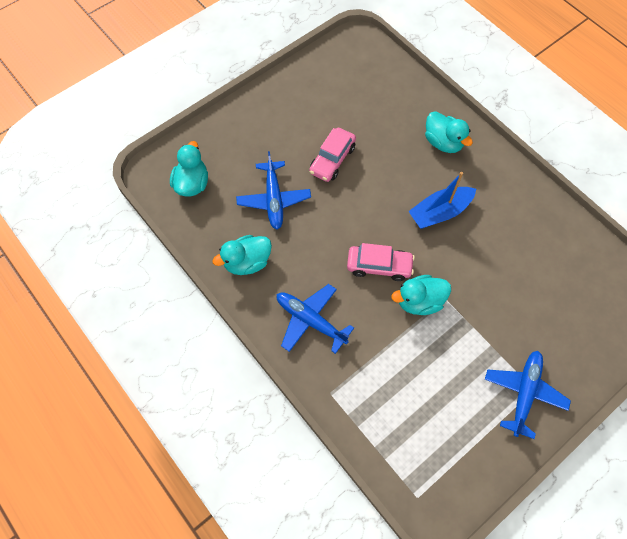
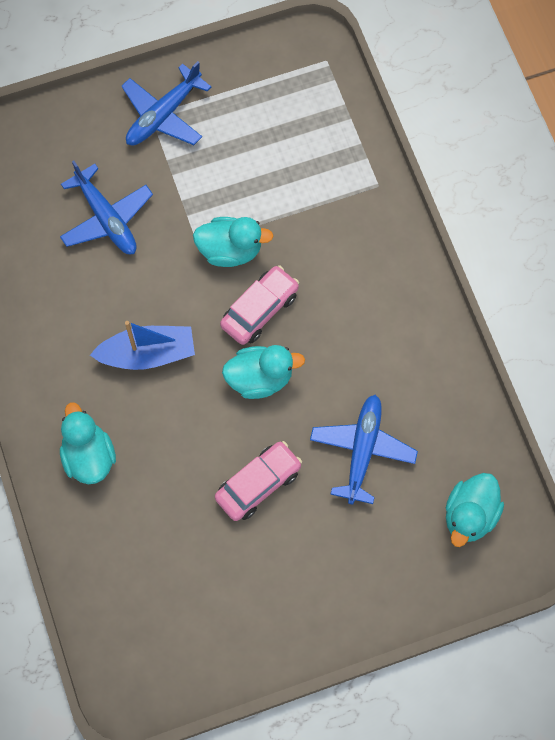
camera: 160 degrees left, 5 degrees up
turquoise duck [212,235,272,275] -> turquoise duck moved to [222,345,305,399]
blue plane [277,284,354,354] -> blue plane moved to [60,161,153,254]
pink car [347,243,415,281] -> pink car turned 105 degrees clockwise [220,265,299,345]

